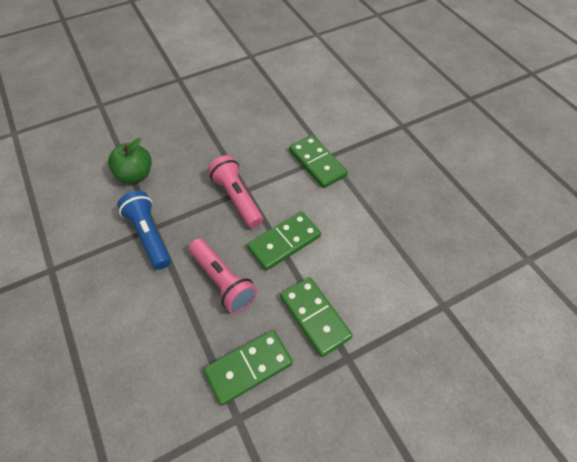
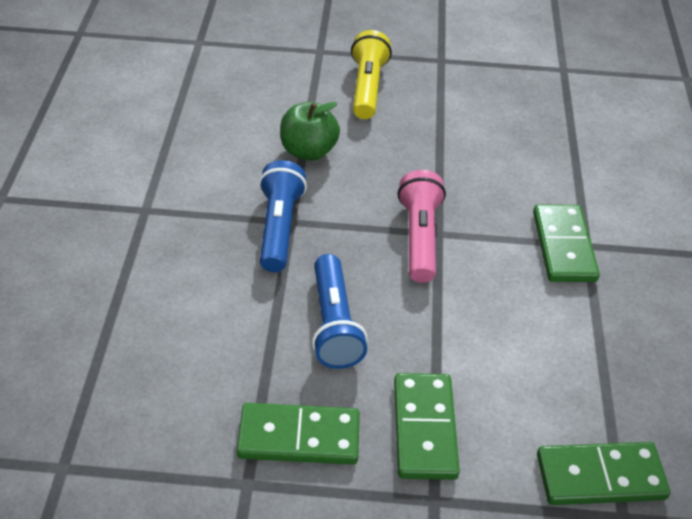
camera: 30 degrees right, 10 degrees down
pink flashlight [189,238,257,313] -> blue flashlight [312,254,368,369]
green domino [247,211,321,271] -> green domino moved to [537,442,670,505]
none -> yellow flashlight [351,30,392,119]

